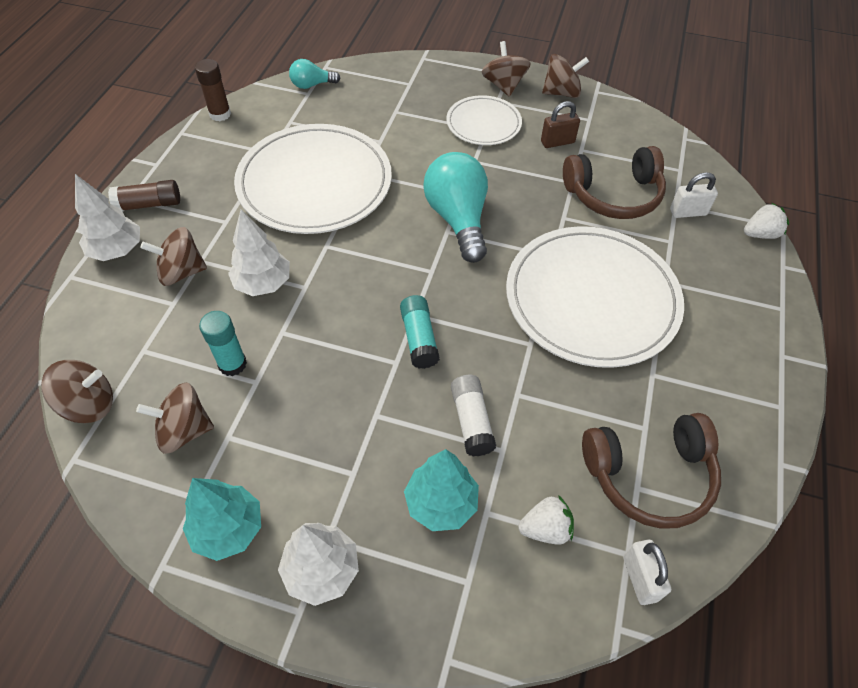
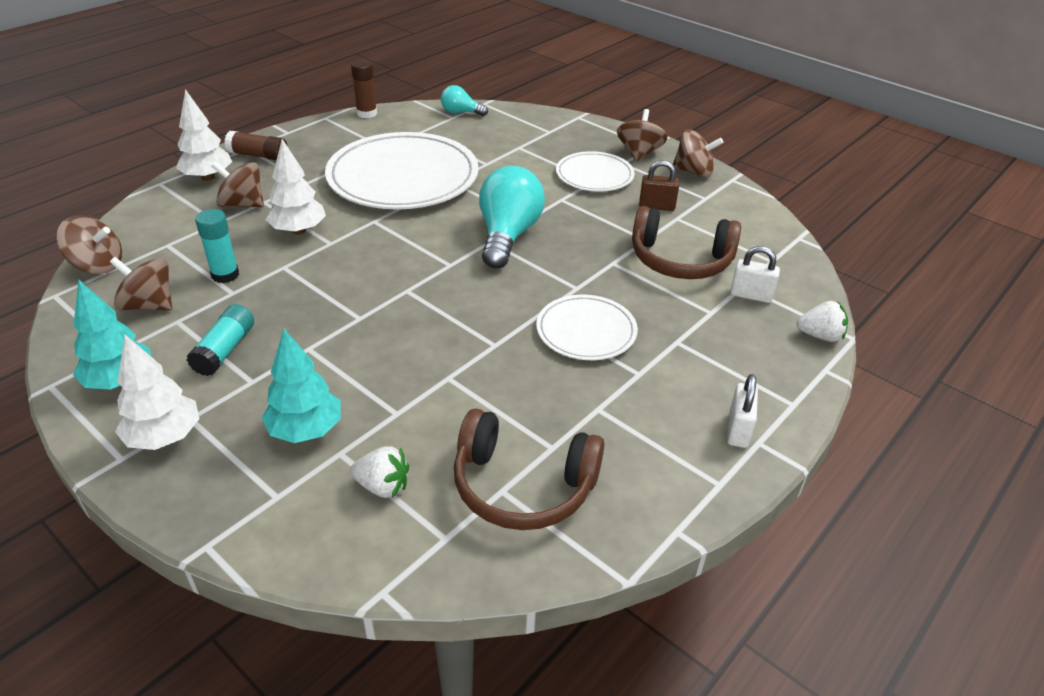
camera: 25 degrees right, 15 degrees down
turquoise glue stick [400,295,440,369] -> turquoise glue stick moved to [187,304,254,376]
white glue stick [451,375,496,456] -> none
white plate [506,226,684,368] -> white plate [536,295,638,360], size x0.53
white padlock [623,540,671,605] -> white padlock moved to [727,374,758,448]

